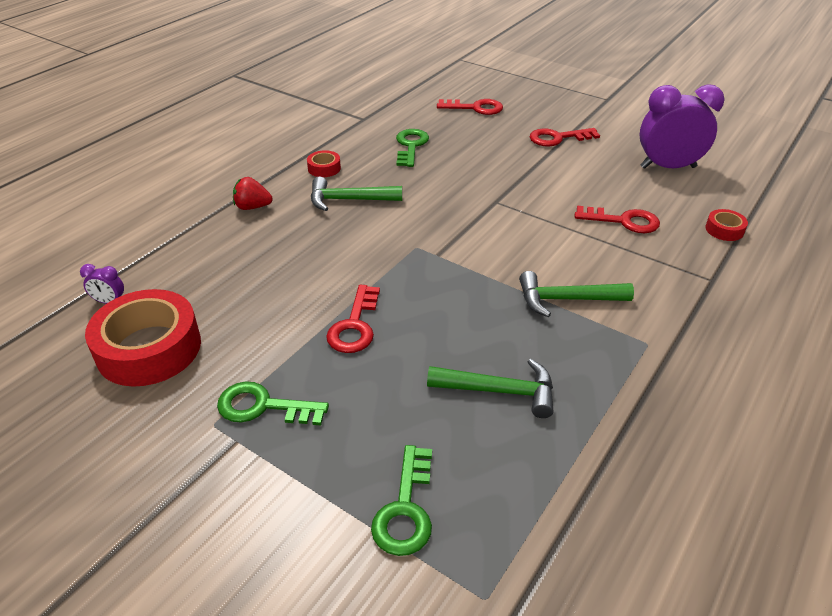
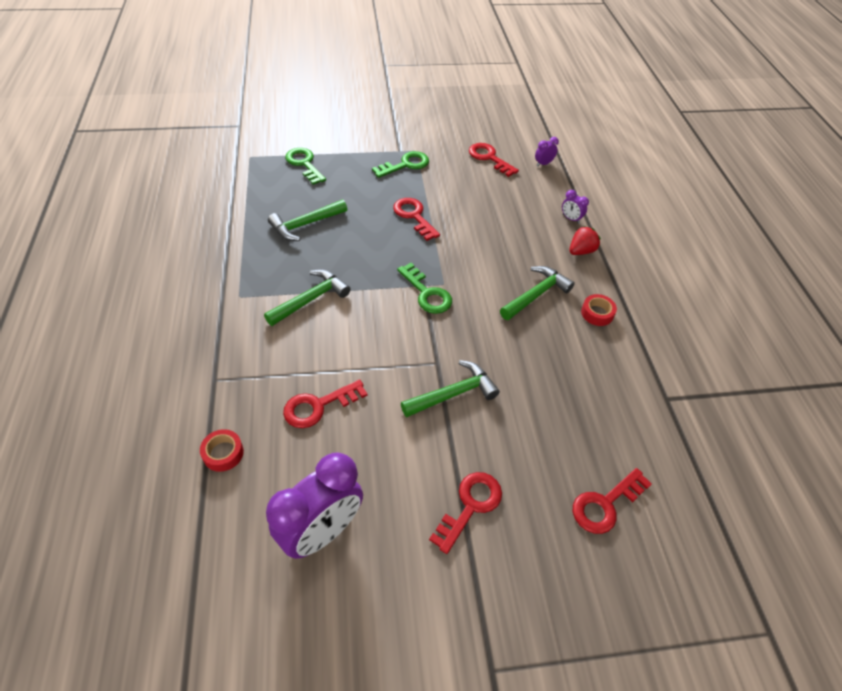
camera: 135 degrees right, 10 degrees up
red tape [85,289,201,387] -> red key [469,143,519,177]
green key [396,129,429,167] -> green key moved to [397,263,452,314]
none -> green hammer [401,360,500,417]
none -> purple clock [562,190,589,224]

